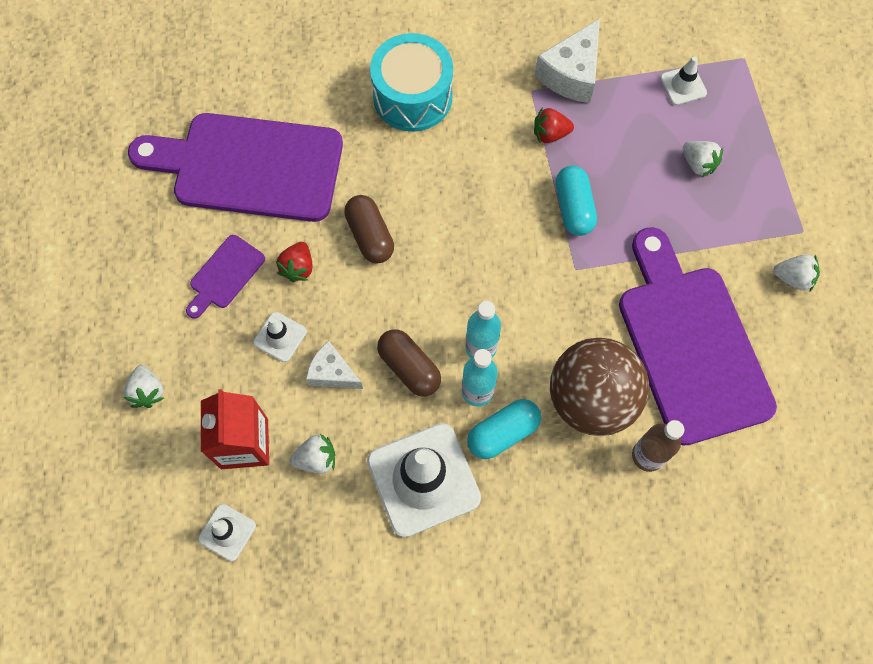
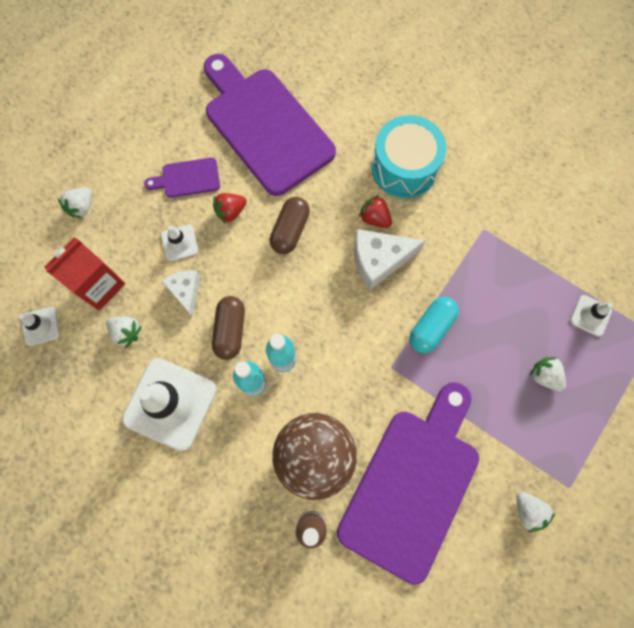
camera: 45 degrees right, 5 degrees up
turquoise capsule [467,399,541,459] -> none
red strawberry [534,107,574,143] -> red strawberry moved to [359,195,392,228]
white cheese [535,19,600,103] -> white cheese moved to [354,229,425,291]
white strawberry [683,141,723,177] -> white strawberry turned 135 degrees clockwise [530,357,566,391]

